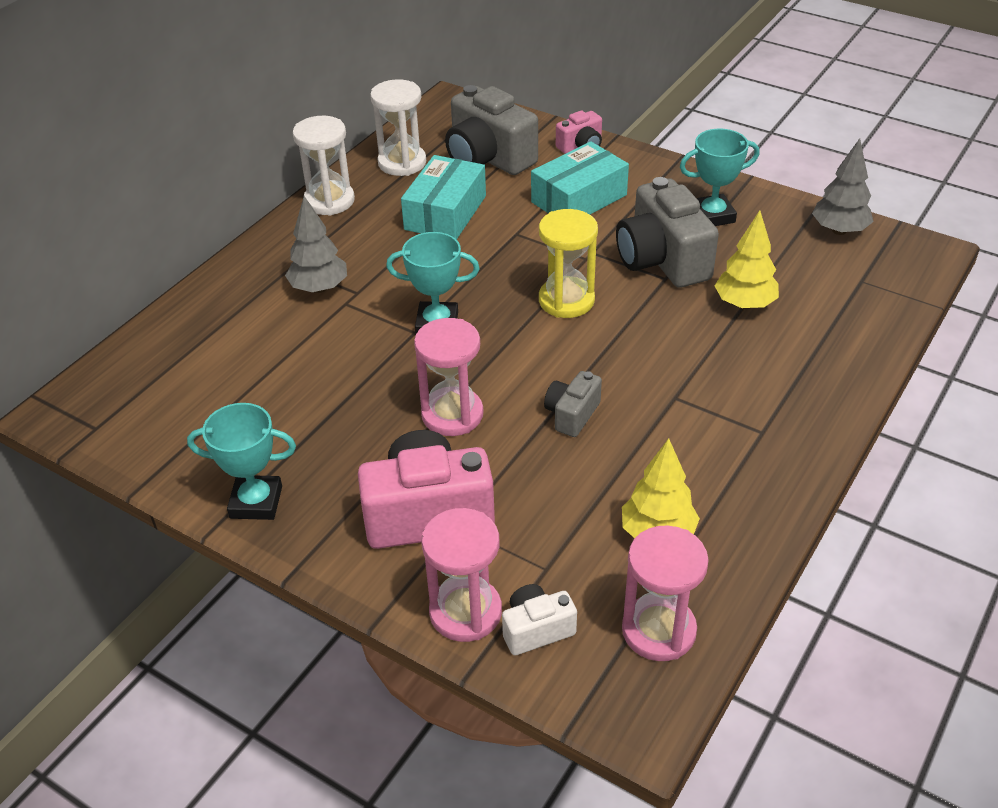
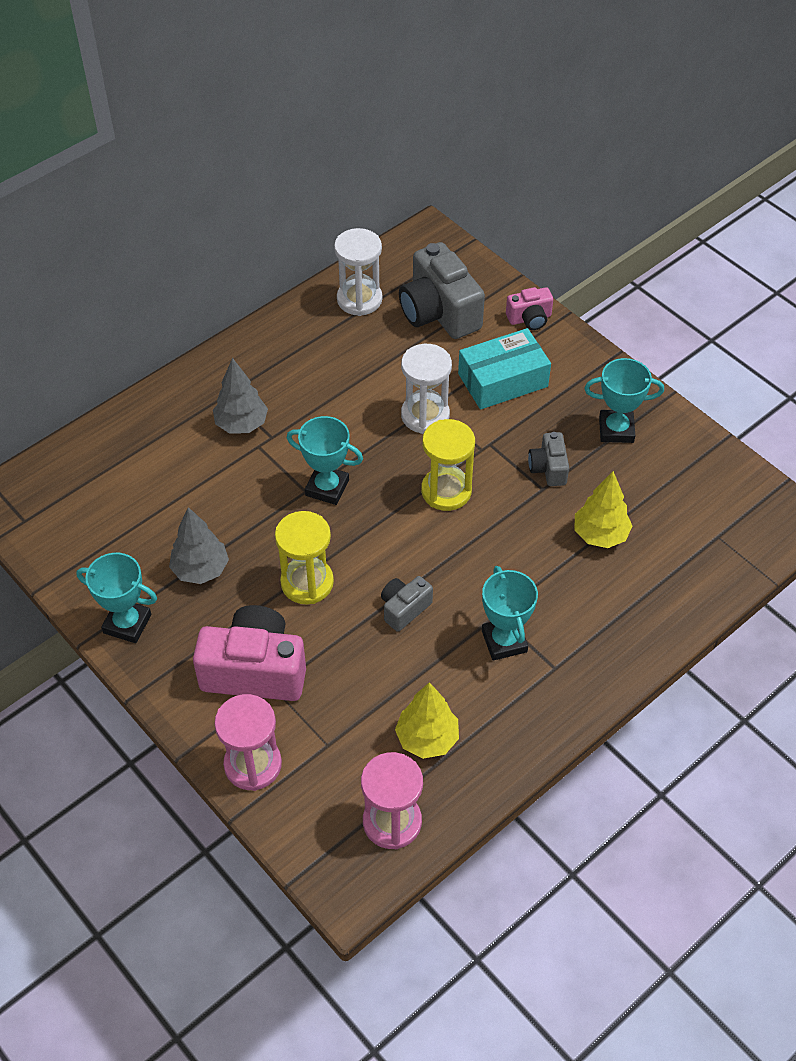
camera: 15 degrees right, 10 degrees up
white hourglass [293,116,355,216] -> white hourglass moved to [401,344,452,434]
turquoise box [401,155,486,239] -> none
pink hourglass [414,318,483,436] -> yellow hourglass [275,511,334,604]
white camera [502,584,577,655] -> none
grey camera [616,177,719,288] -> grey camera [528,432,569,486], size x0.51
grey tree [812,138,873,235] -> grey tree moved to [169,507,229,584]
none -> turquoise trophy [482,566,538,661]

